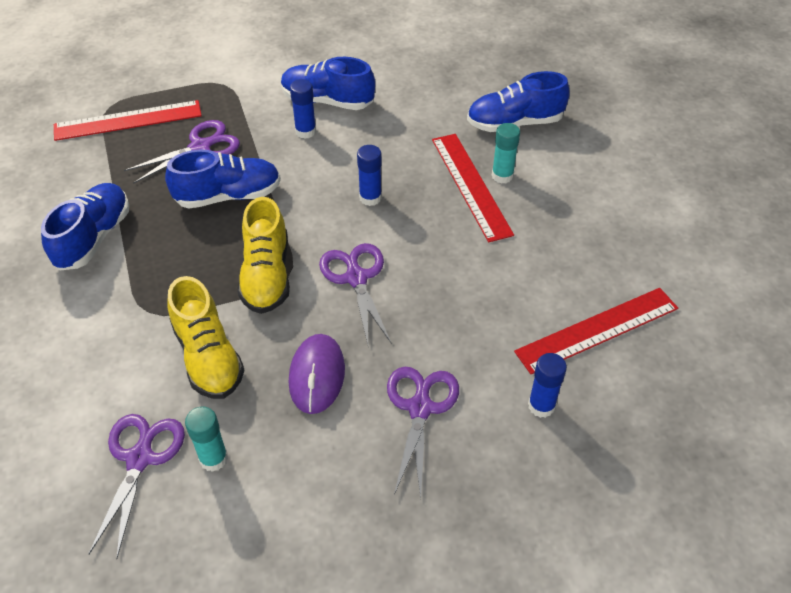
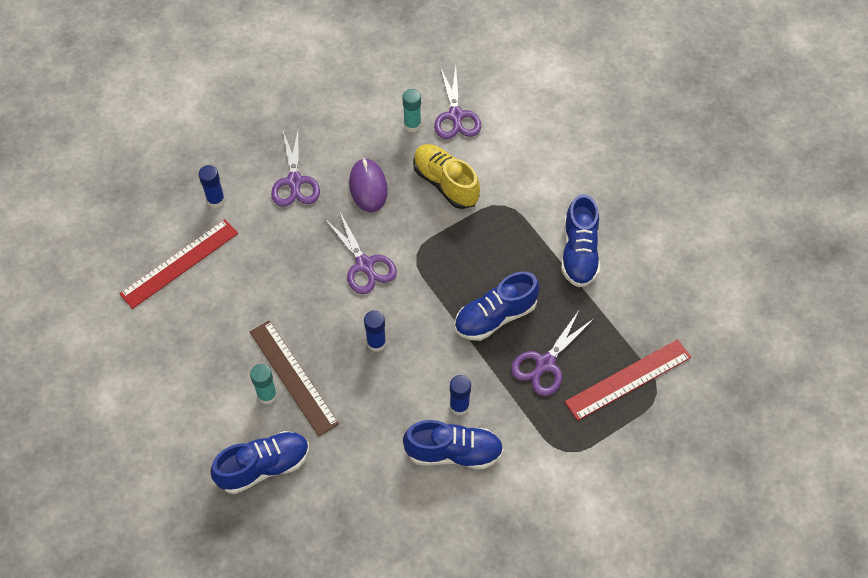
camera: 165 degrees right, 10 degrees up
yellow shoe [237,197,290,314] -> none
red ruler [432,134,514,242] -> brown ruler [250,320,339,436]

